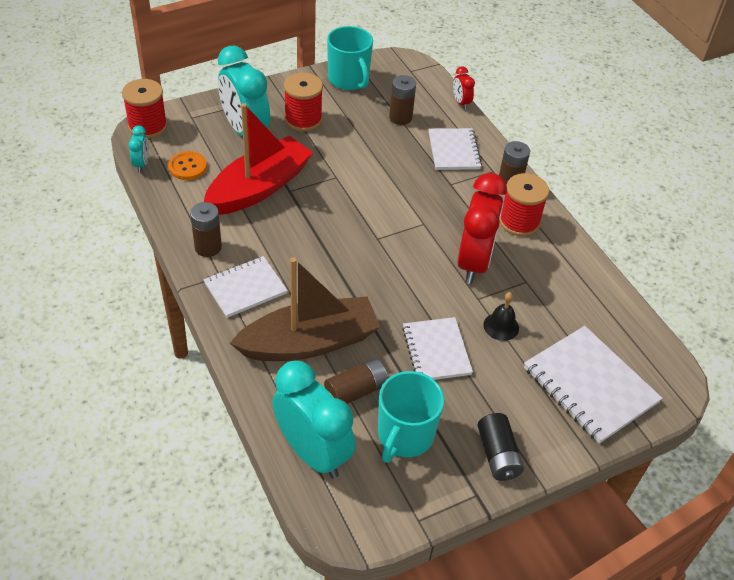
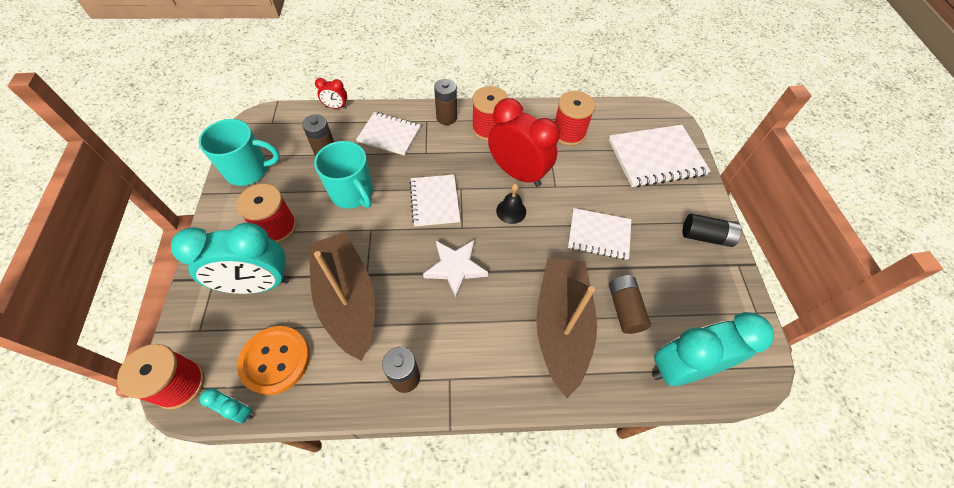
camera: 65 degrees left, 10 degrees up
orange button [168,151,207,180] -> orange button [237,326,310,395], size x1.52
red boat [204,103,313,215] -> brown boat [309,232,375,361]
white notebook [204,256,288,318] -> white notebook moved to [410,175,460,226]
turquoise mug [378,371,444,463] -> turquoise mug moved to [314,141,373,209]
black bell [483,292,519,341] -> black bell moved to [496,183,526,224]
none -> white star [423,240,488,298]
none -> red spool [555,91,595,146]

